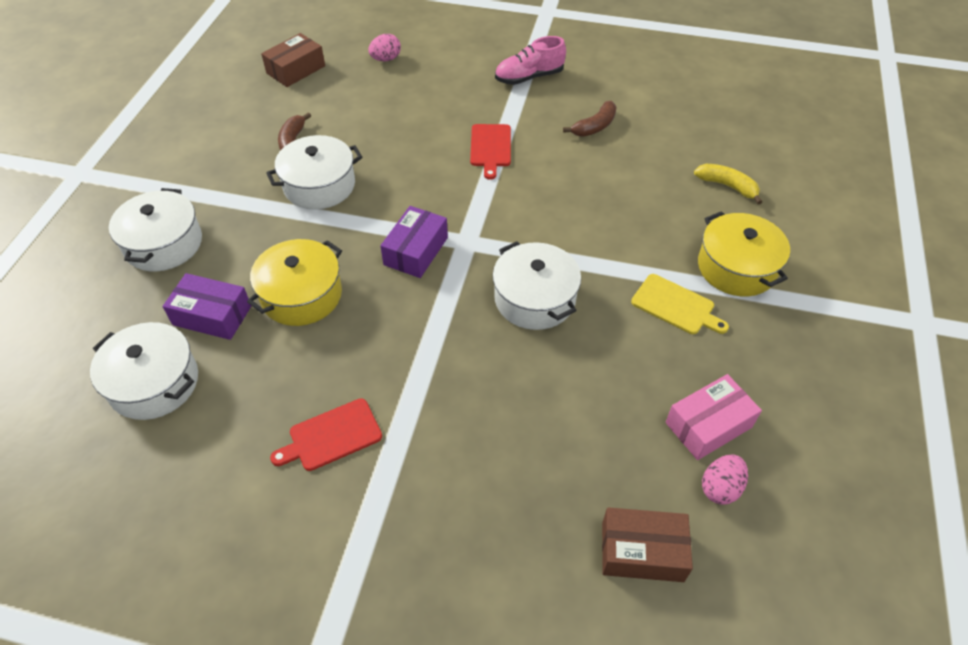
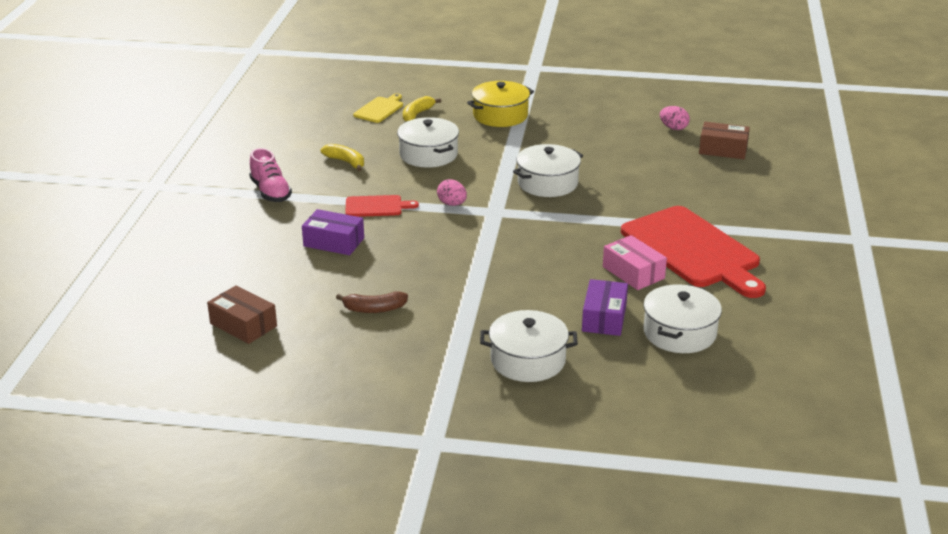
camera: 95 degrees left, 20 degrees down
yellow pot [247,239,342,326] -> none
white pot [266,135,362,210] -> white pot moved to [397,117,459,168]
red cutting board [270,398,382,471] -> red cutting board [621,206,766,298], size x2.19
pink egg [368,34,401,61] -> pink egg moved to [437,179,467,206]
purple box [380,206,448,278] -> purple box moved to [302,209,364,255]
brown banana [563,101,617,137] -> yellow banana [321,144,364,171]
brown box [602,507,693,582] -> brown box turned 75 degrees counterclockwise [699,122,750,159]
yellow cutting board [631,274,729,334] -> yellow cutting board moved to [353,93,403,123]
pink box [666,374,762,460] -> pink box moved to [603,235,667,290]

